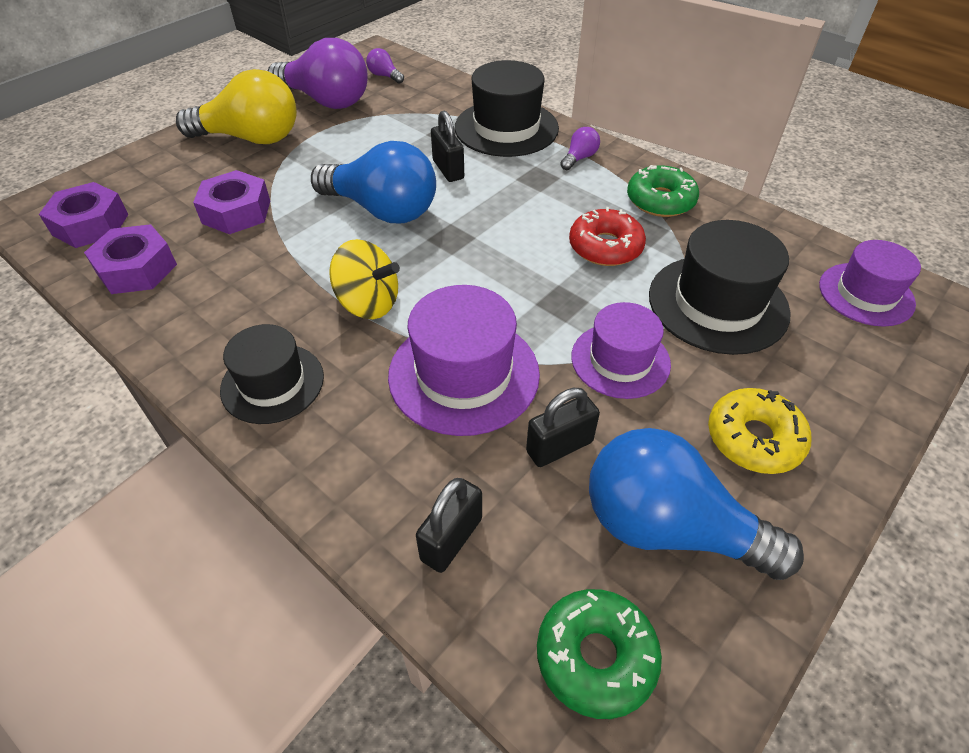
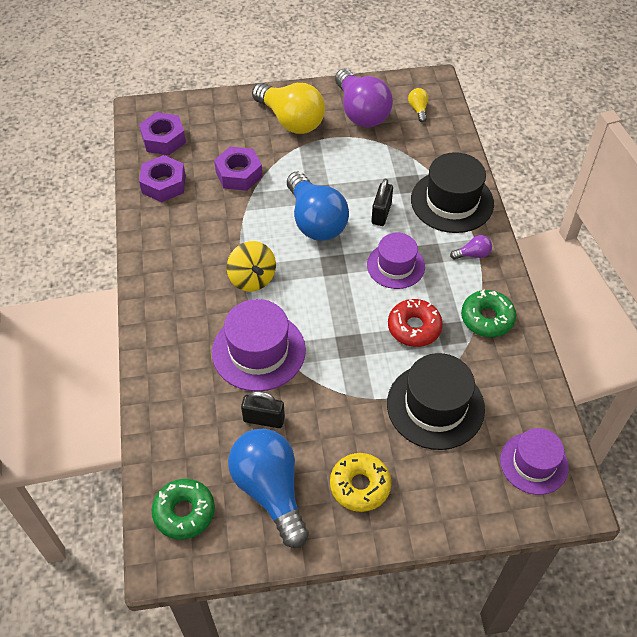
camera: 40 degrees right, 5 degrees up
black hat [220,324,324,424] -> none
purple light bulb [366,48,404,84] -> yellow light bulb [408,88,428,122]
black padlock [416,478,482,573] -> none
purple hat [571,302,671,399] -> purple hat moved to [367,233,425,289]

